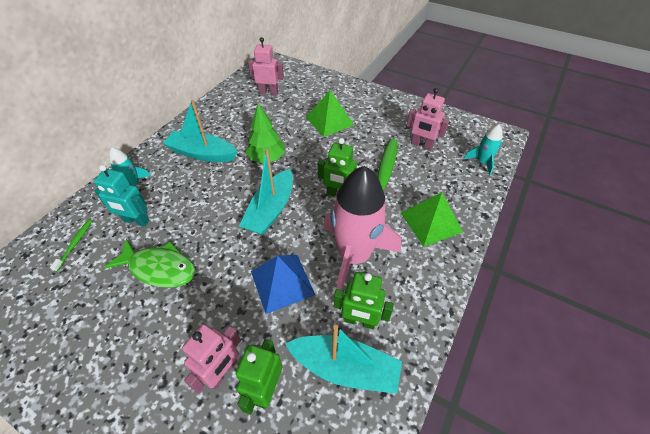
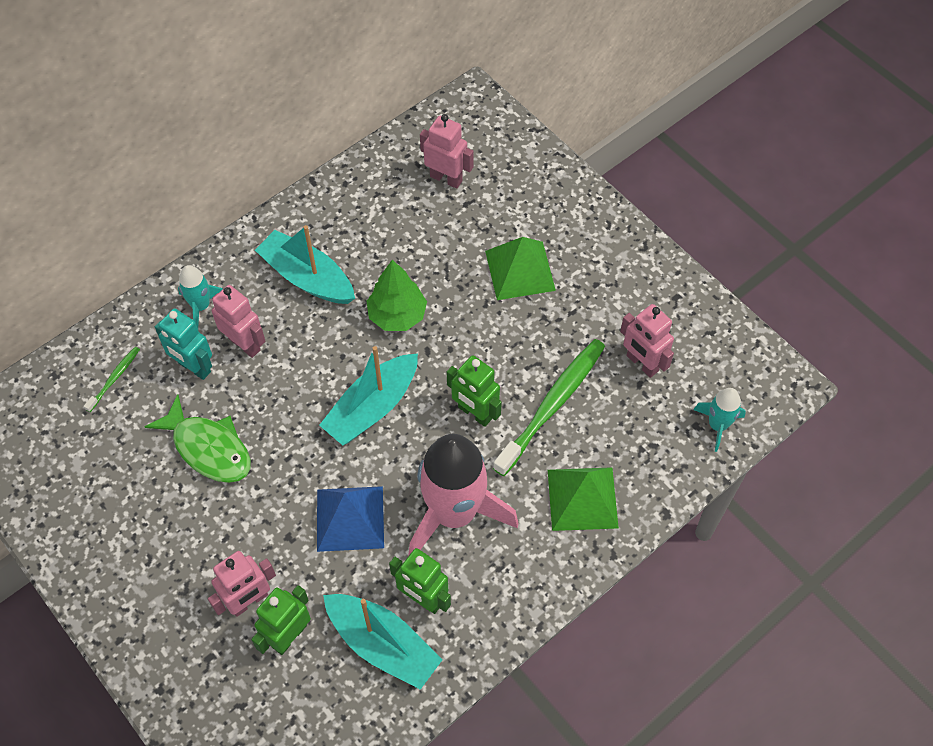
camera: 20 degrees right, 10 degrees up
none -> pink robot [212,285,266,358]

